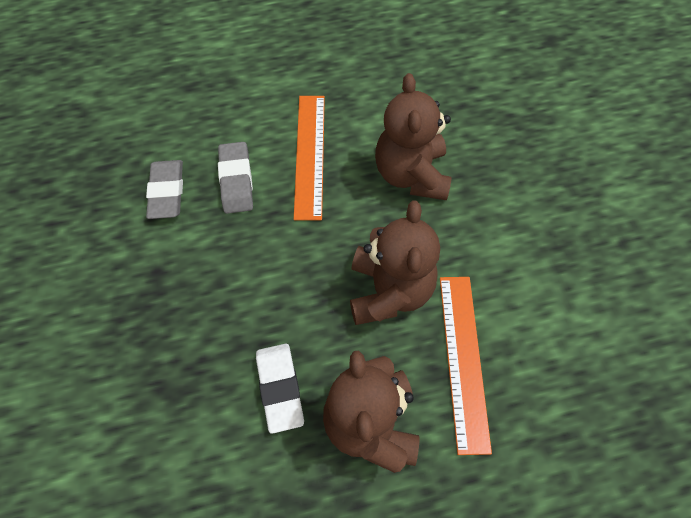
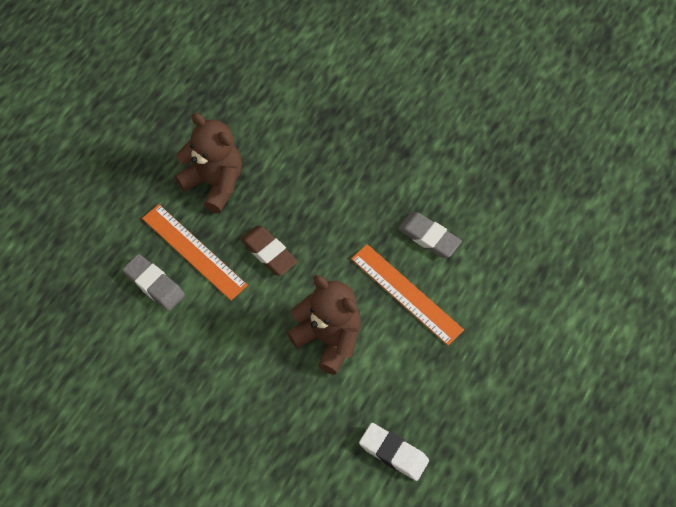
camera: 135 degrees right, 0 degrees up
grey eraser [146,160,183,219] -> grey eraser moved to [122,254,185,311]
white eraser [256,344,304,434] -> white eraser moved to [359,423,429,481]
brown teddy bear [350,201,440,325] -> brown eraser [240,226,298,276]

